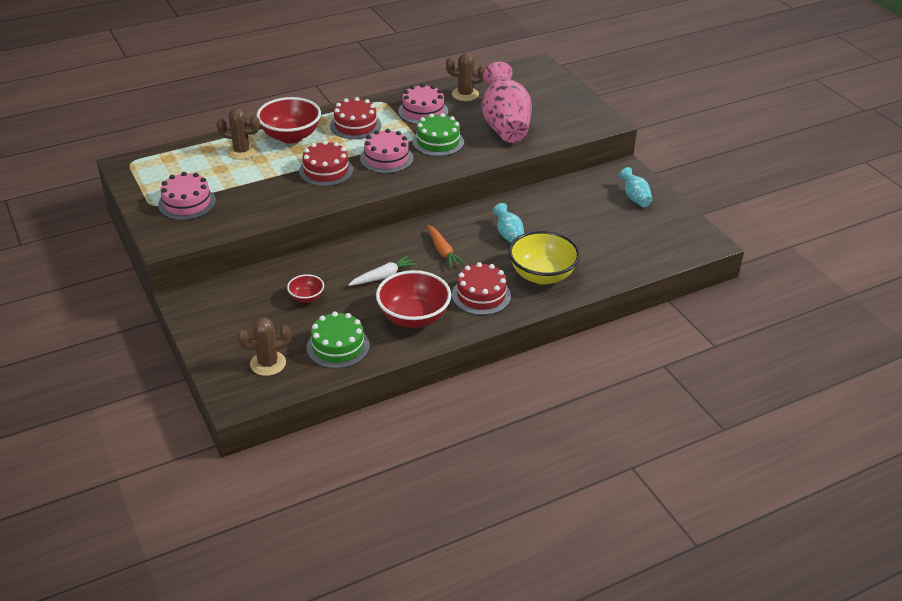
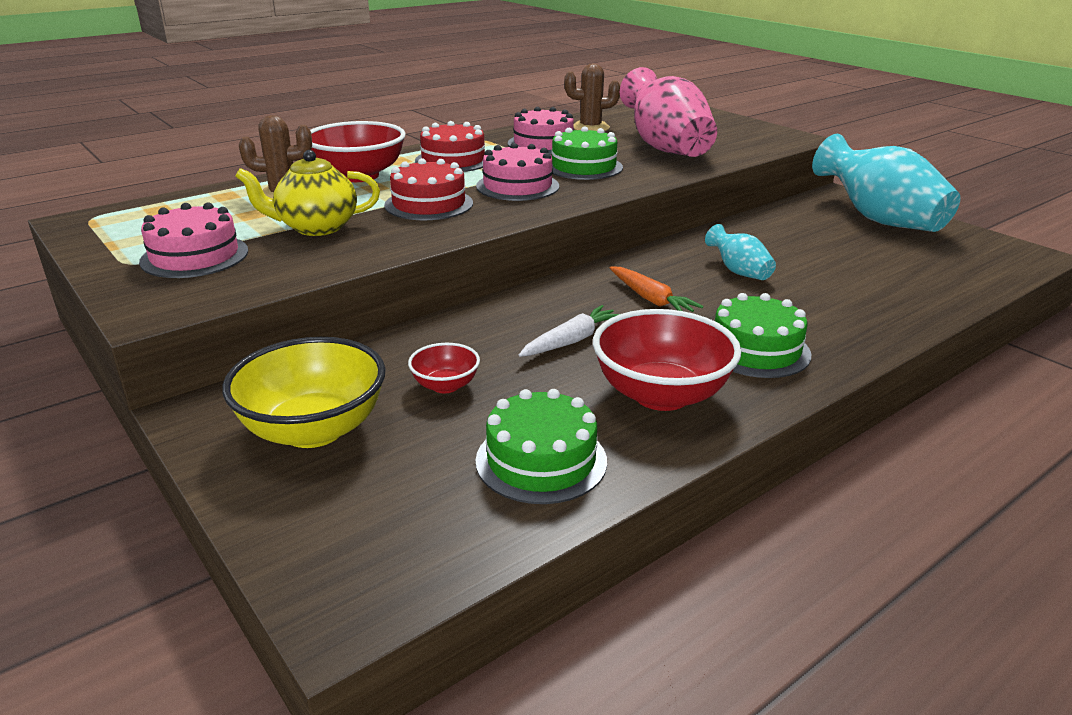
camera: 10 degrees left, 10 degrees down
brown cactus [237,317,291,376] -> none
red cake [452,262,511,315] -> green cake [715,293,811,378]
yellow bowl [509,231,580,285] -> yellow bowl moved to [222,337,385,448]
turquoise vase [619,167,653,207] -> turquoise vase [812,134,961,232], size x2.13
none -> yellow teapot [235,150,380,236]

